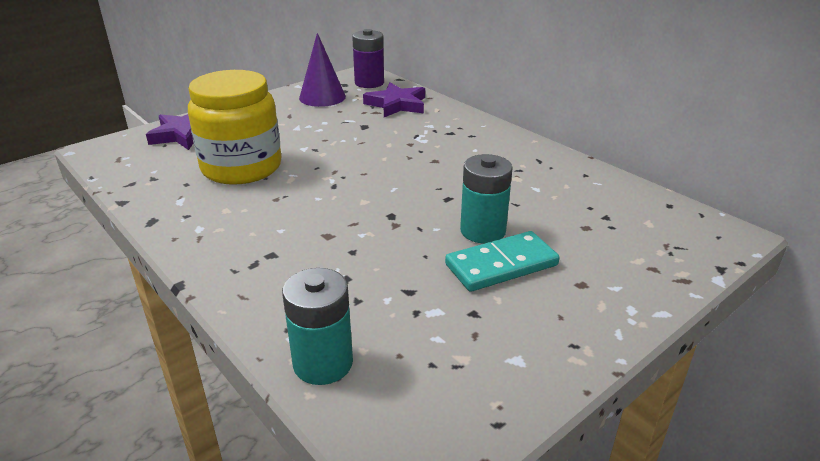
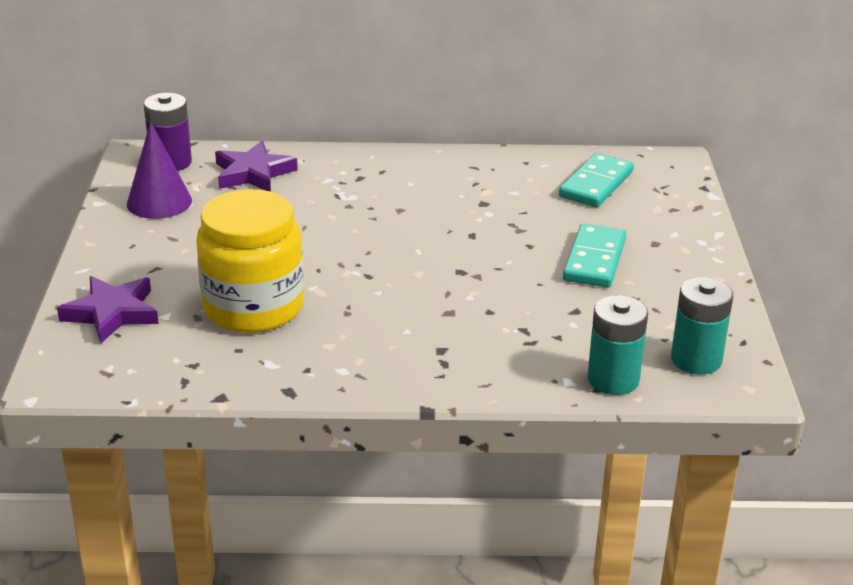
camera: 50 degrees left, 0 degrees up
turquoise battery [460,154,513,243] -> turquoise battery moved to [671,277,733,375]
none -> turquoise domino [559,153,634,207]

